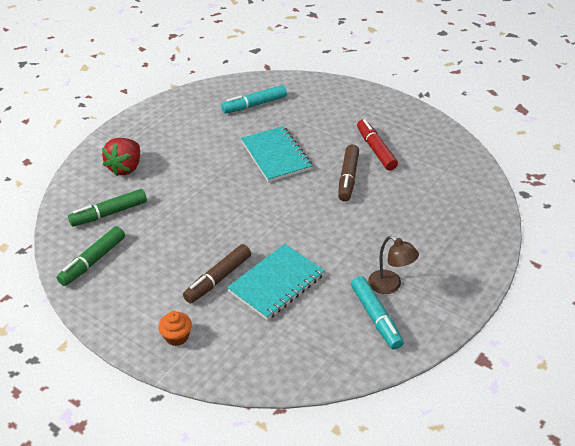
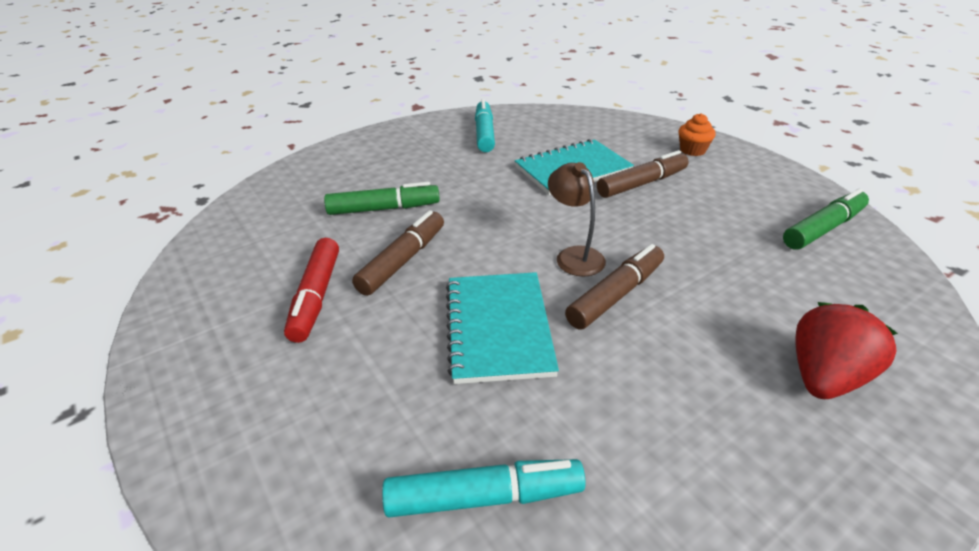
camera: 160 degrees left, 5 degrees down
green marker [68,189,147,227] -> green marker moved to [324,182,440,215]
brown lamp [368,236,419,294] -> brown lamp moved to [548,162,606,276]
none -> brown marker [565,244,664,329]

